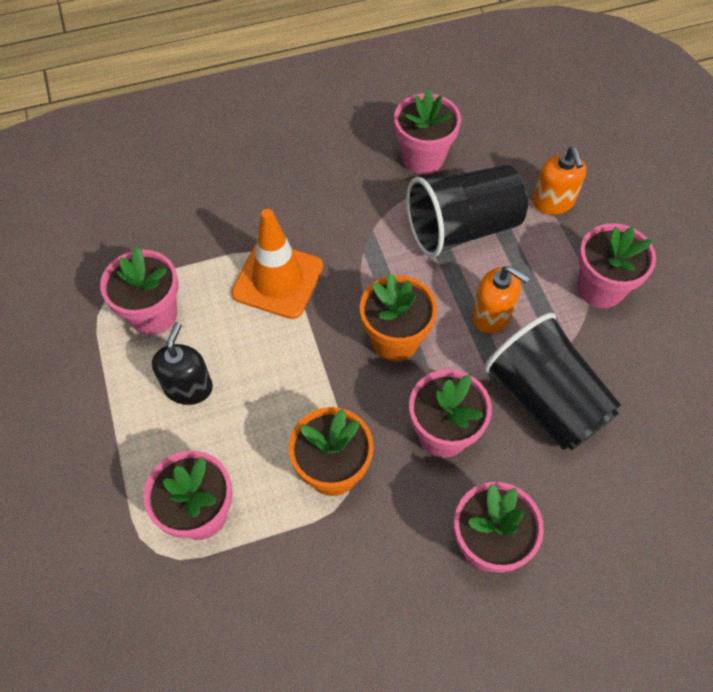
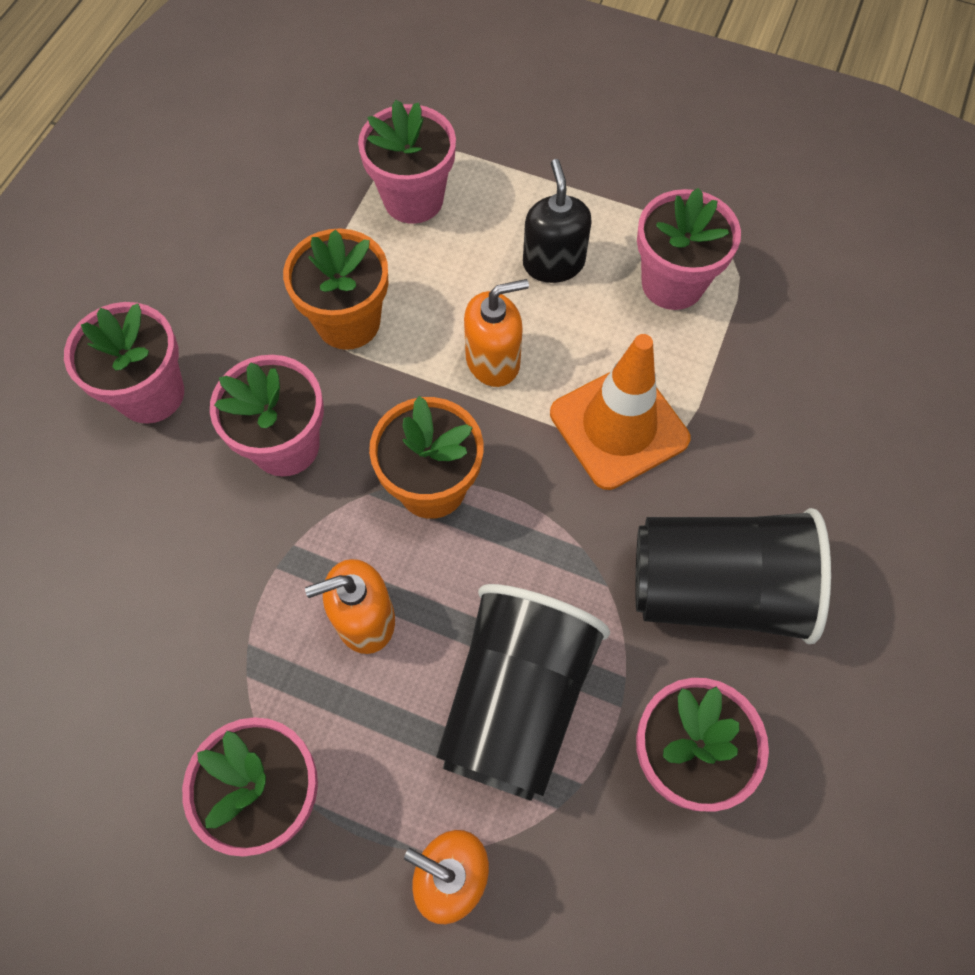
camera: 130 degrees right, 5 degrees up
black soap dispenser [152,322,213,405] -> black soap dispenser turned 150 degrees counterclockwise [523,159,592,283]
black cup [484,313,621,450] -> black cup moved to [635,508,831,644]
none -> orange soap dispenser [464,279,529,387]

